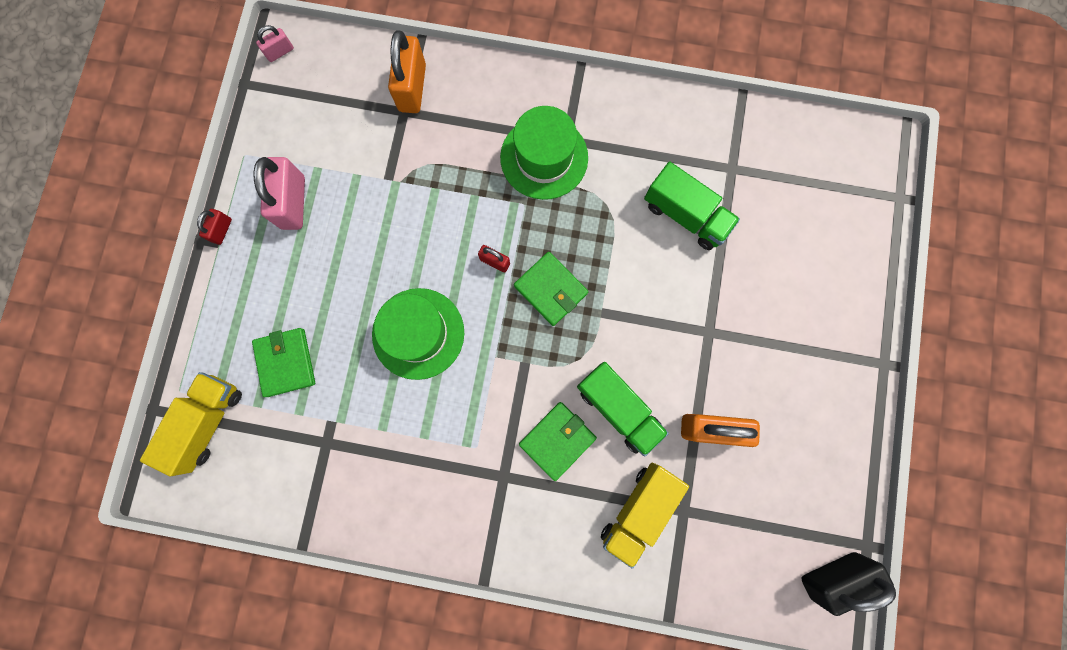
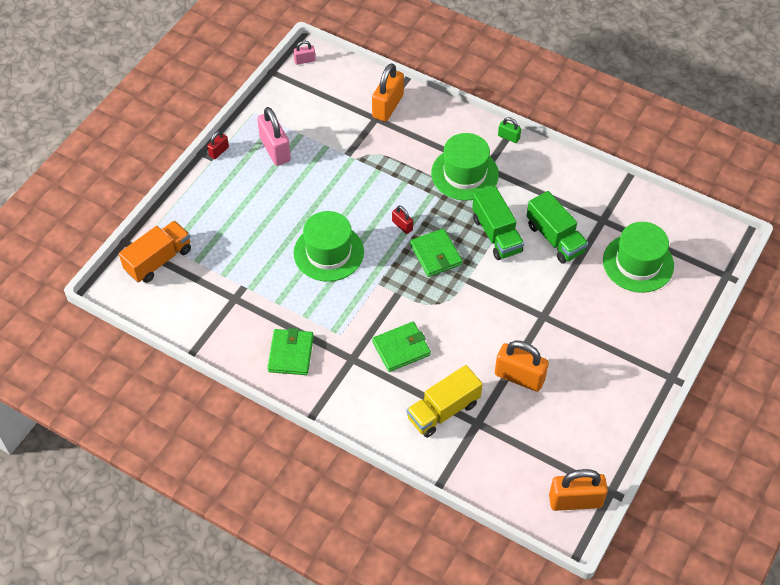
camera: 20 degrees right, 25 degrees down
yellow truck [140,372,242,477] -> orange truck [119,221,191,283]
green wallet [252,328,315,397] -> green wallet moved to [267,328,314,375]
pink padlock [253,157,305,230] -> pink padlock turned 45 degrees counterclockwise [257,107,291,166]
green truck [577,362,669,456] -> green truck moved to [472,187,524,260]
black padlock [801,552,896,616] -> orange padlock [549,469,608,511]
none -> green padlock [498,117,521,143]
none -> green hat [603,222,674,293]

